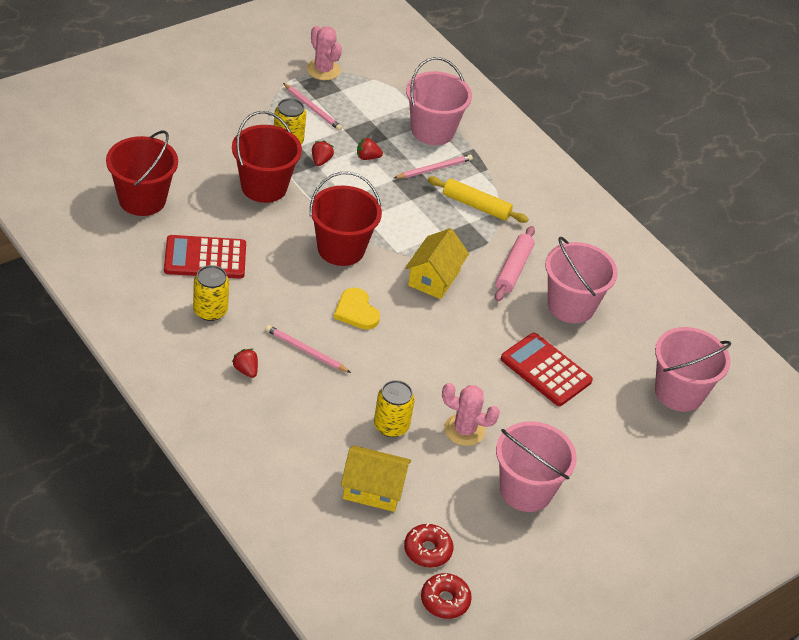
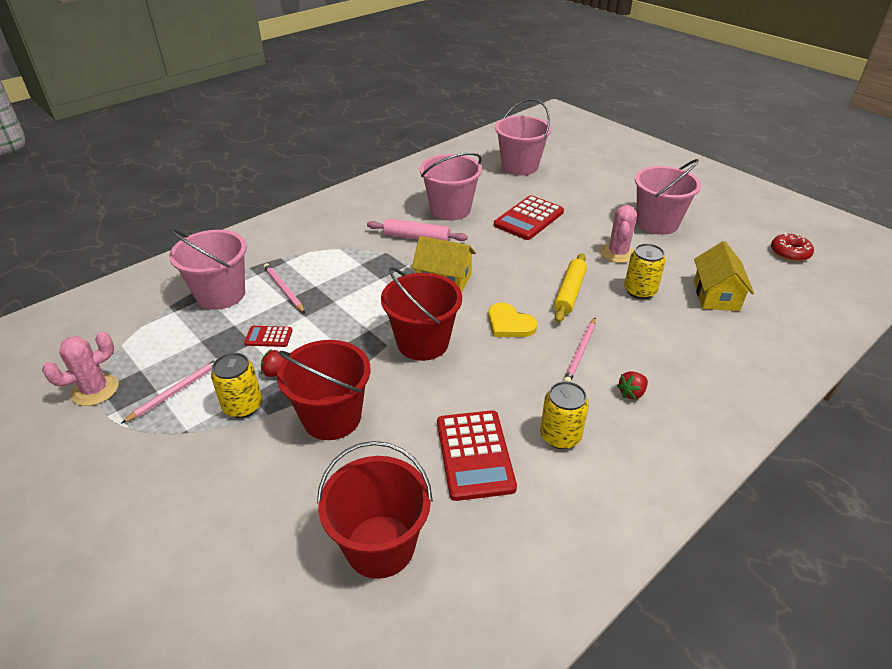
camera: 90 degrees left, 5 degrees down
yellow heart [334,288,380,330] -> yellow heart turned 75 degrees clockwise [488,303,537,337]
red strawberry [357,138,383,160] -> red calculator [244,326,293,347]
red donut [404,523,454,568] -> none
yellow rolling pin [428,176,529,223] -> yellow rolling pin moved to [554,253,587,323]

